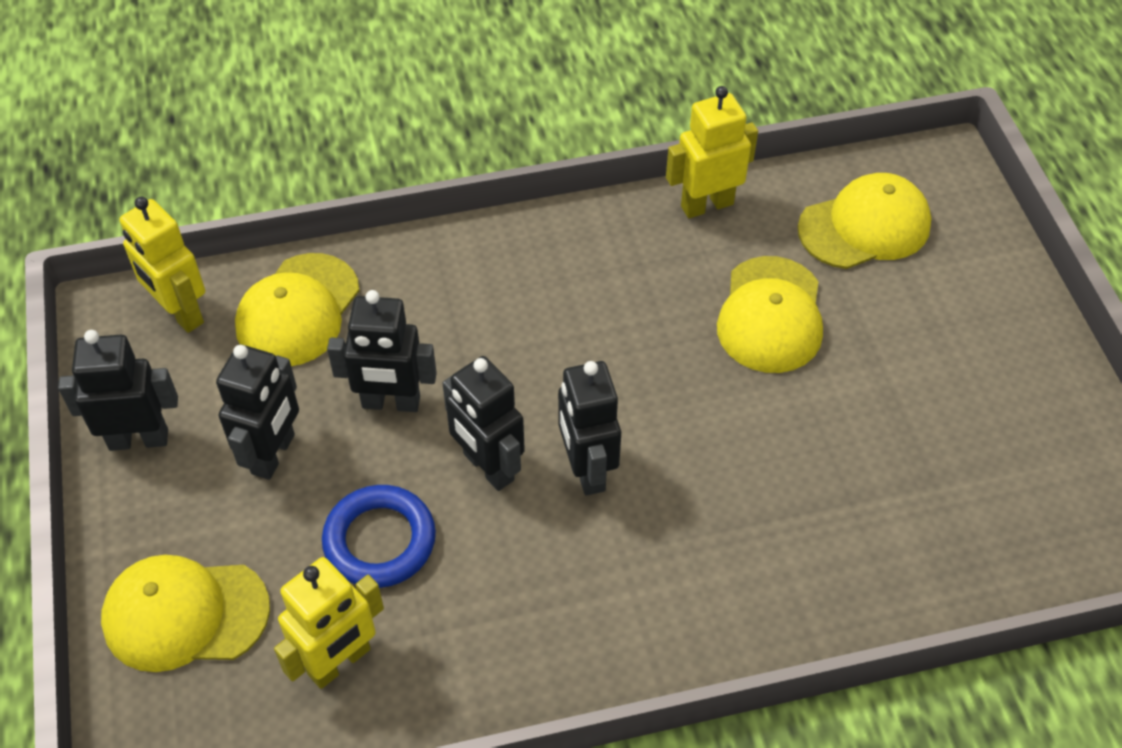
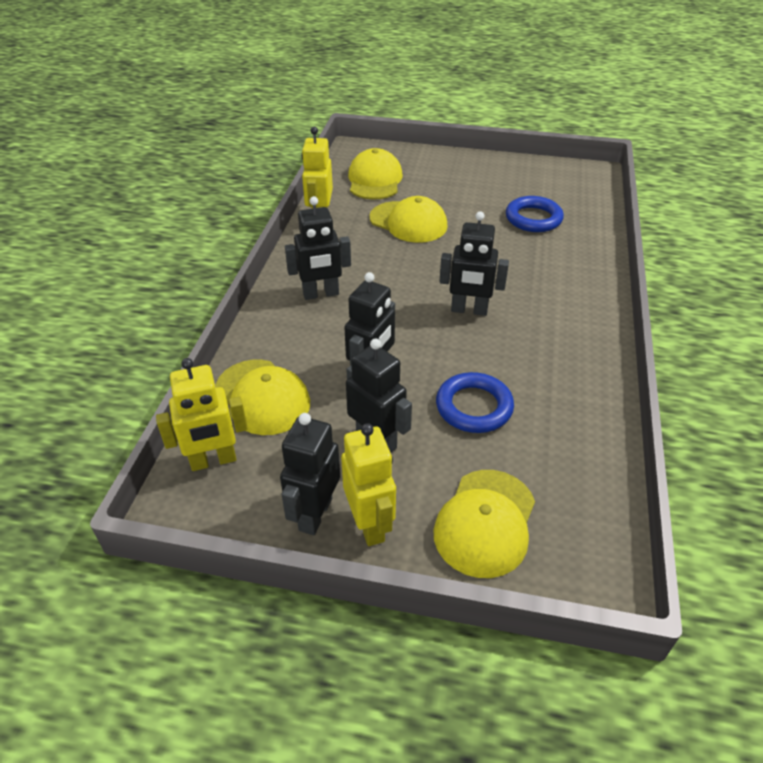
camera: 65 degrees left, 10 degrees down
yellow robot [274,557,384,689] -> yellow robot moved to [341,423,396,546]
black robot [442,356,525,491] -> black robot moved to [285,196,351,300]
none -> blue ring [506,196,564,232]

